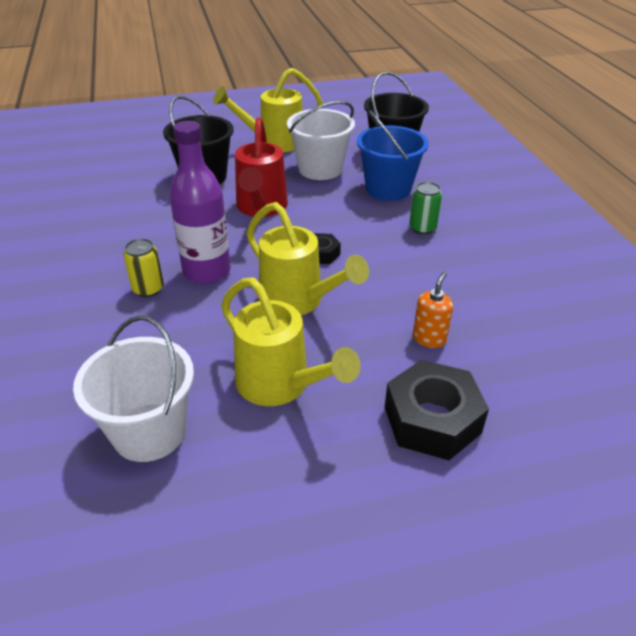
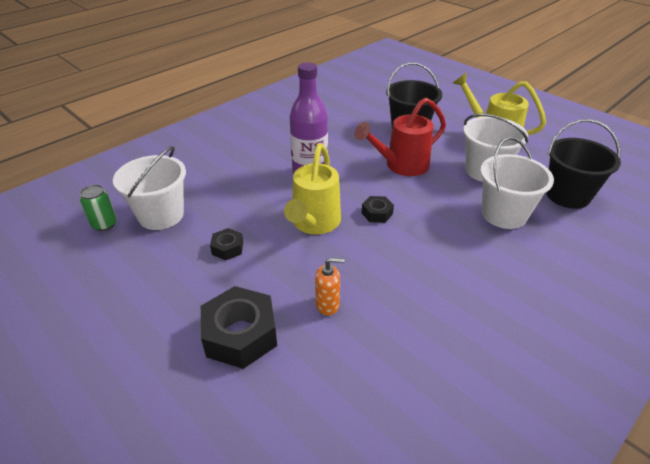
camera: 60 degrees right, 0 degrees up
yellow can [123,238,164,297] -> none
yellow watering can [221,277,360,406] -> black nut [210,228,243,260]
blue bucket [357,110,429,201] -> white bucket [480,137,554,229]
green can [409,182,442,234] -> green can moved to [80,184,117,231]

